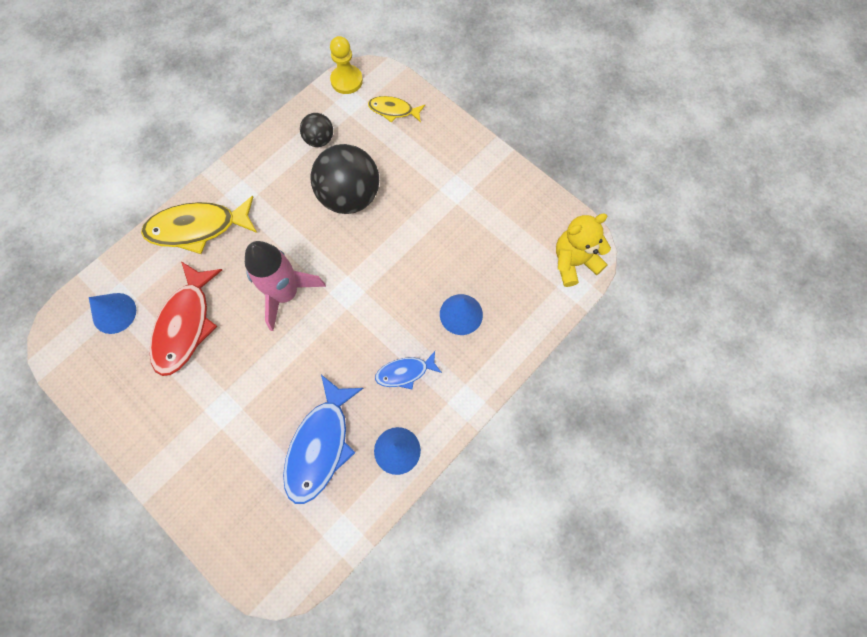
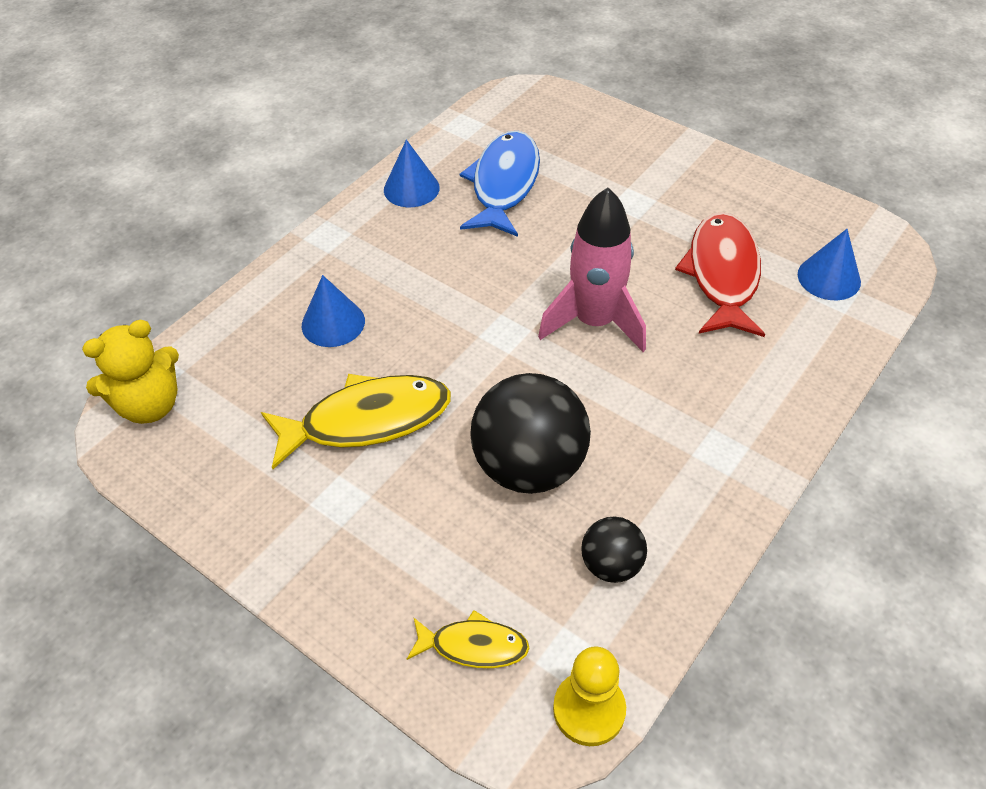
camera: 175 degrees right, 20 degrees down
yellow fish [141,196,257,254] -> yellow fish moved to [261,374,451,469]
blue fish [375,351,442,389] -> none

